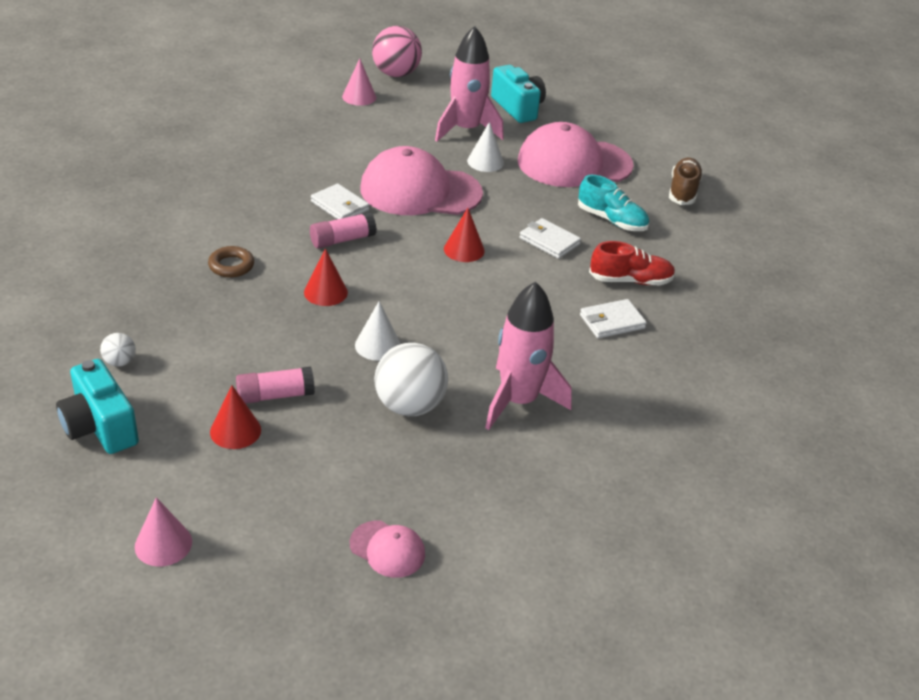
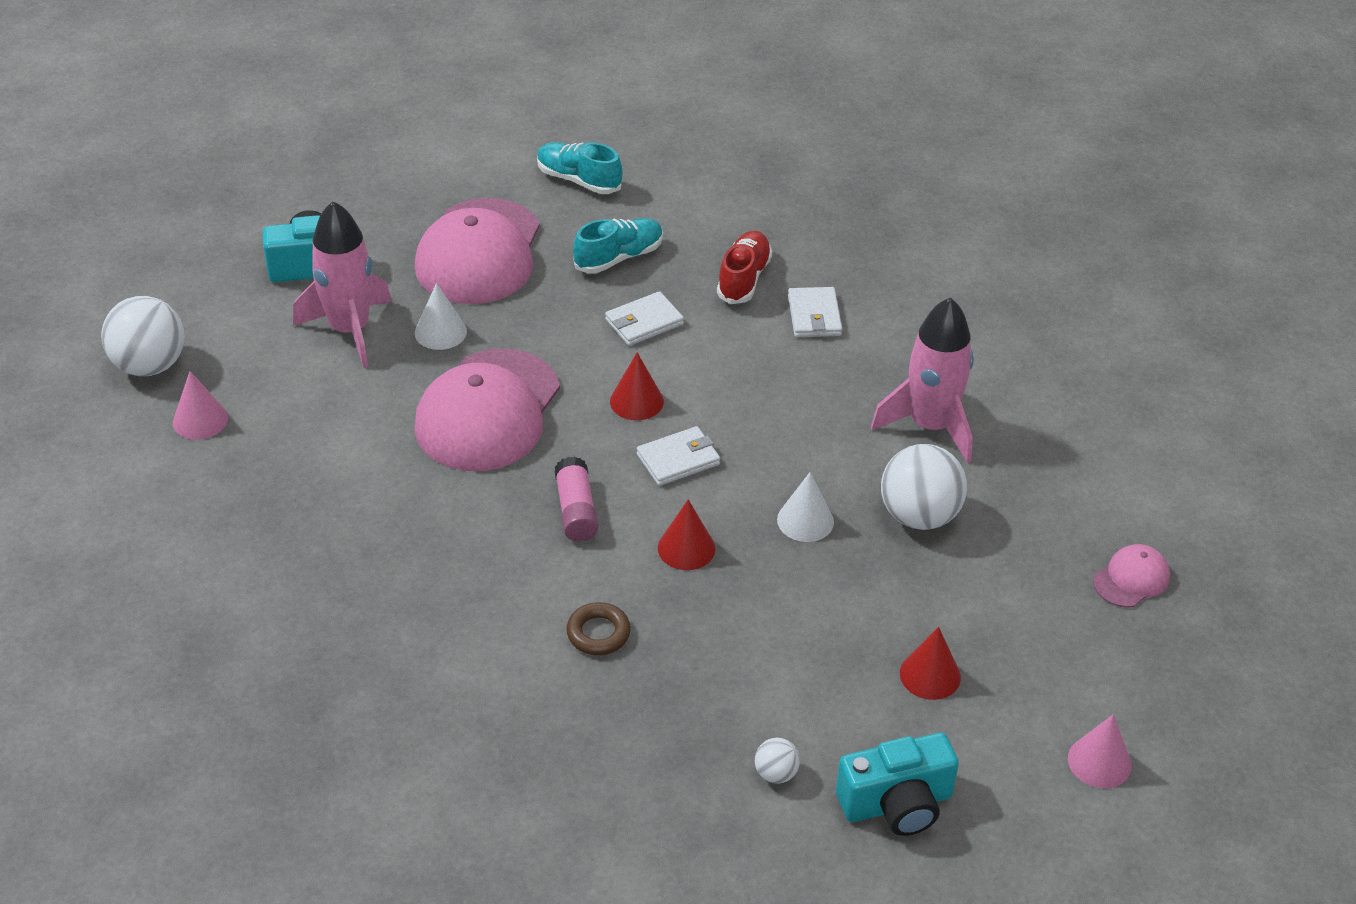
camera: 70 degrees left, 5 degrees up
pink glue stick [236,367,315,404] -> none
white wallet [311,184,369,219] -> white wallet moved to [637,426,720,486]
pink ball [372,26,422,77] -> white ball [101,296,185,376]
brown shoe [669,158,703,205] -> turquoise shoe [537,142,622,194]

